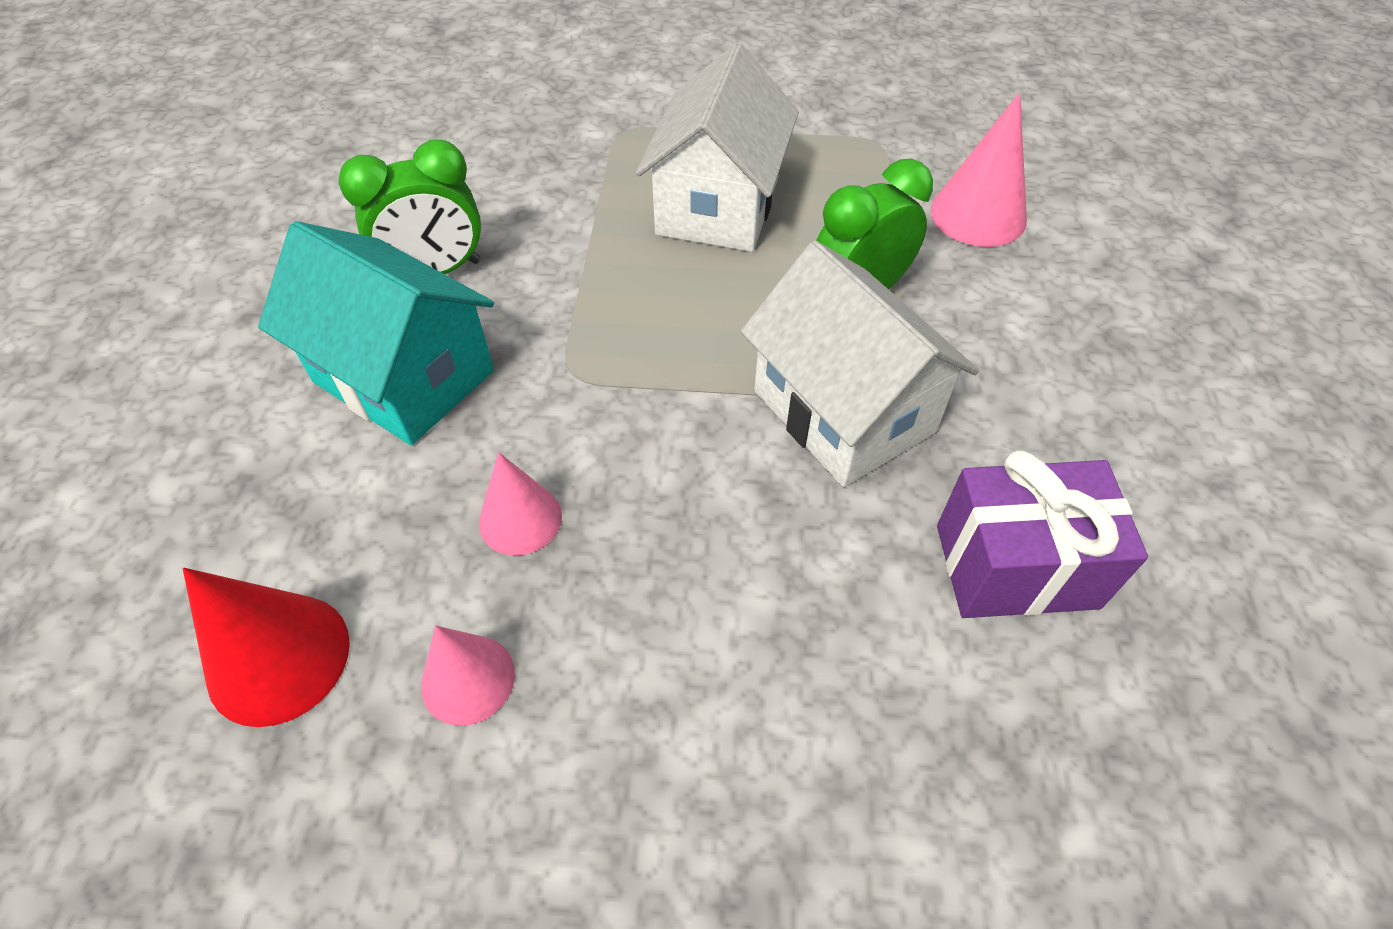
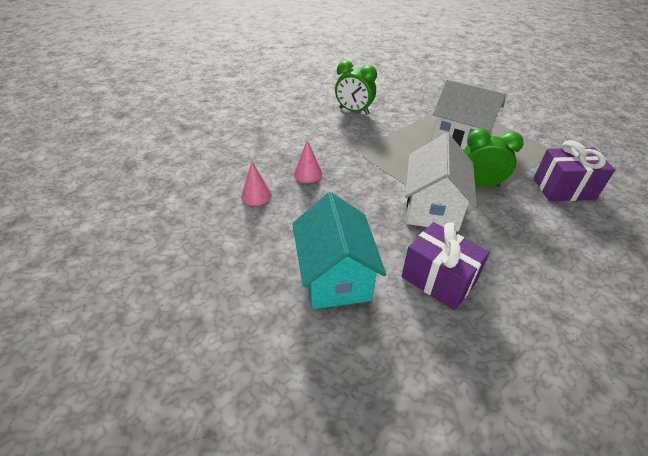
camera: 45 degrees right, 10 degrees down
red cone [183,568,350,727] -> none
turquoise house [258,221,494,445] -> turquoise house moved to [292,192,386,309]
white house [636,43,799,252] -> white house turned 60 degrees clockwise [431,79,506,150]
pink cone [931,92,1027,247] -> purple gift [534,140,615,201]

